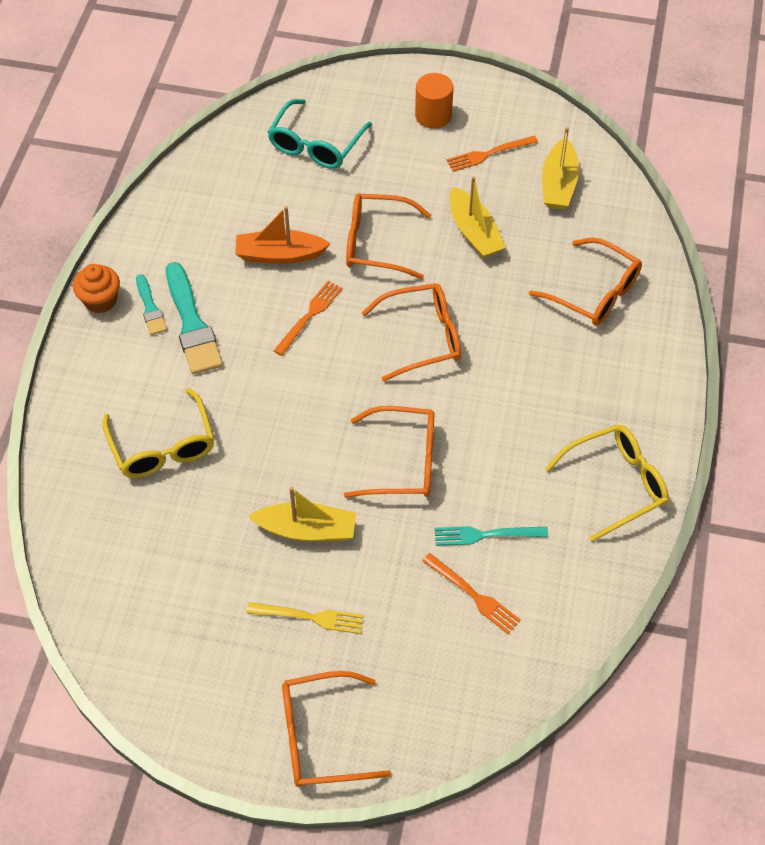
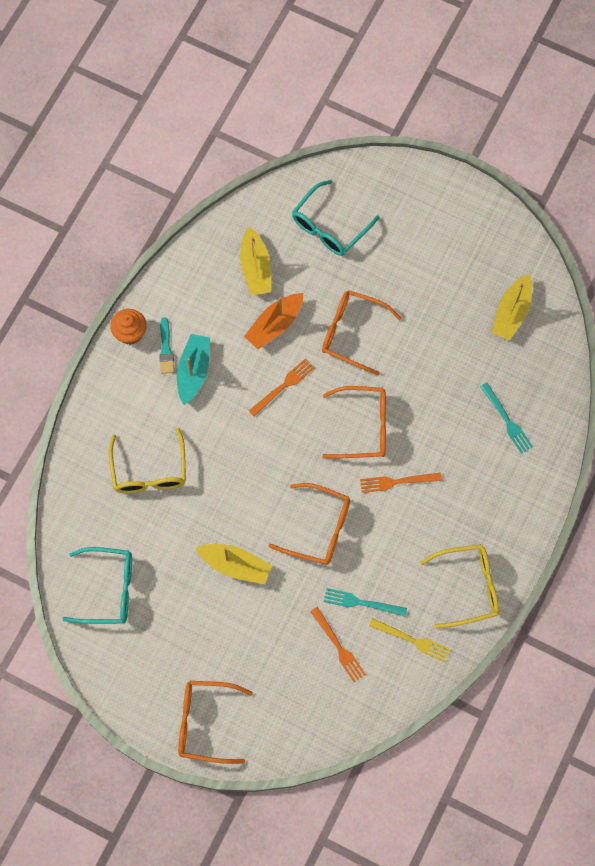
camera: 15 degrees right, 15 degrees up
turquoise brush [166,262,223,374] -> turquoise boat [177,334,210,405]
orange boat [235,206,331,264] -> orange boat turned 60 degrees counterclockwise [244,293,303,349]
yellow fork [246,602,364,634] -> yellow fork moved to [369,618,450,662]
orange cylinder [415,73,453,129] -> none
orange fork [446,136,538,172] -> orange fork moved to [360,473,442,493]
yellow boat [450,176,506,258] -> yellow boat moved to [240,227,271,295]
orange glasses [529,238,642,326] -> turquoise fork [480,383,533,454]
none -> turquoise glasses [62,547,132,624]

